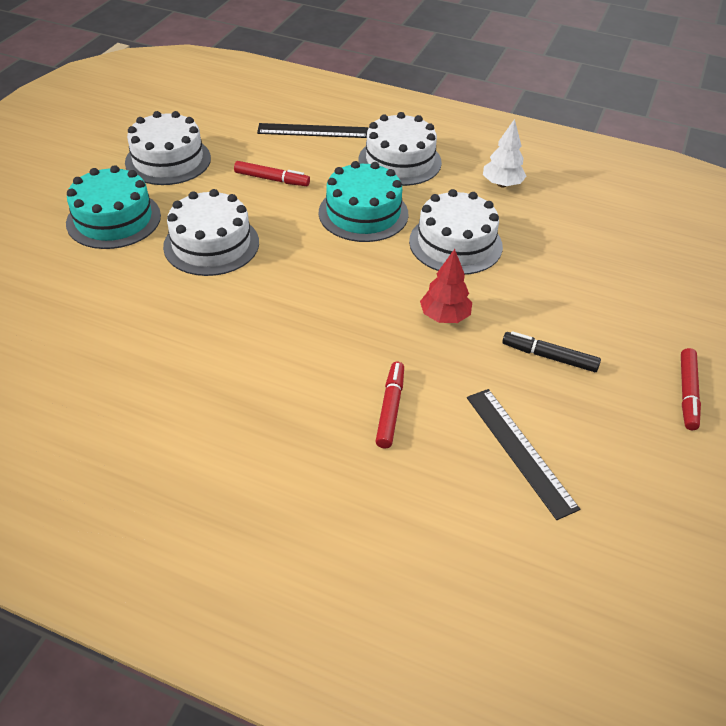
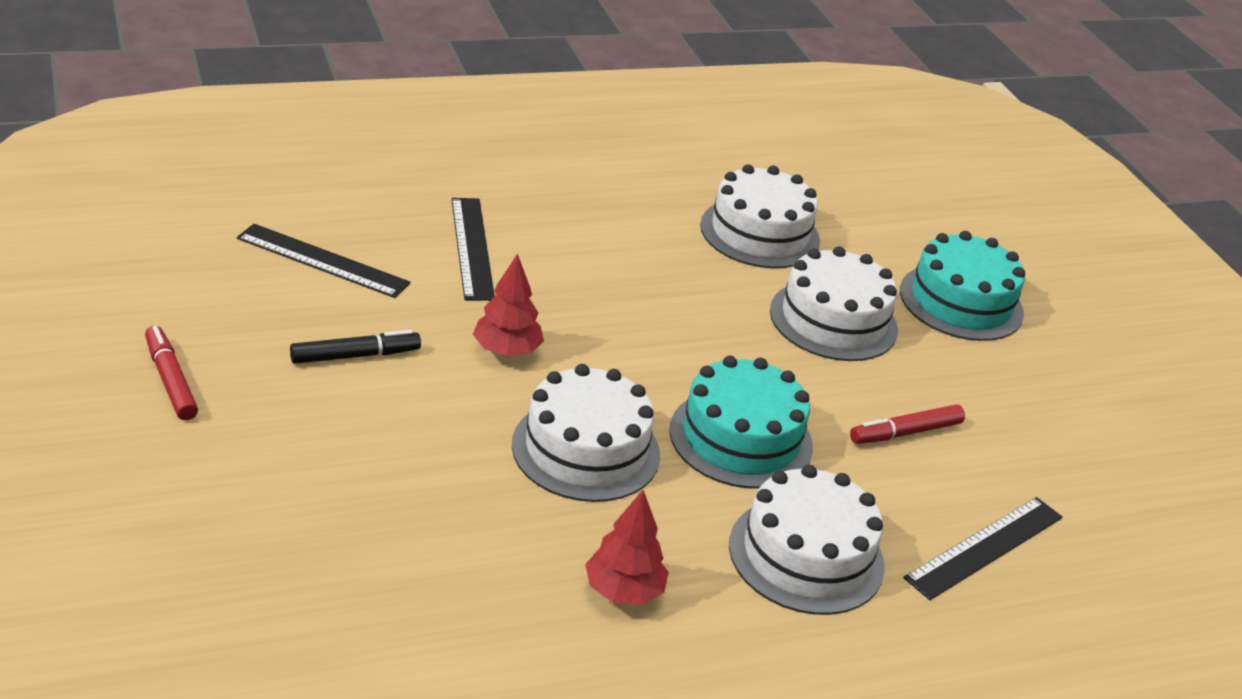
camera: 135 degrees right, 10 degrees down
white cake [125,111,211,185] -> white cake moved to [700,164,820,268]
red marker [376,362,404,448] -> black ruler [451,198,495,301]
white tree [483,119,527,187] -> red tree [585,490,669,605]

